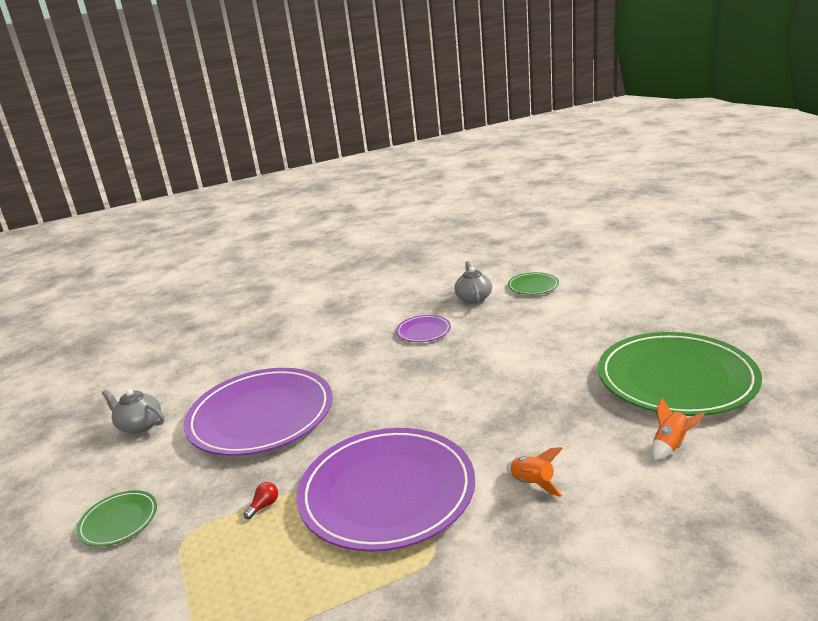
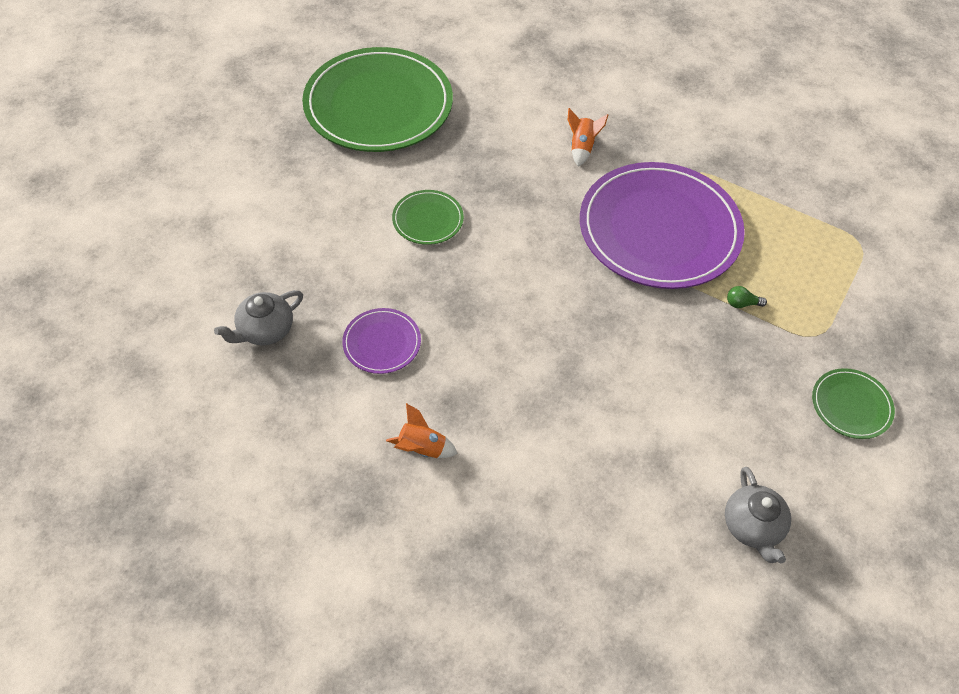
camera: 130 degrees left, 30 degrees up
purple plate [184,368,333,456] -> none
red light bulb [244,482,278,519] -> green light bulb [727,286,767,308]
green plate [508,272,559,295] -> green plate moved to [392,190,464,245]
orange rocket [652,398,705,460] -> orange rocket moved to [386,403,458,458]

